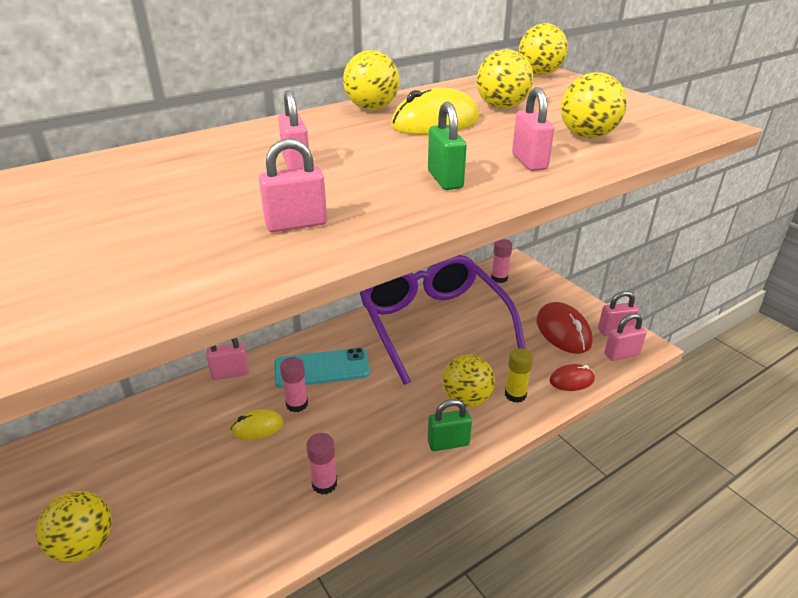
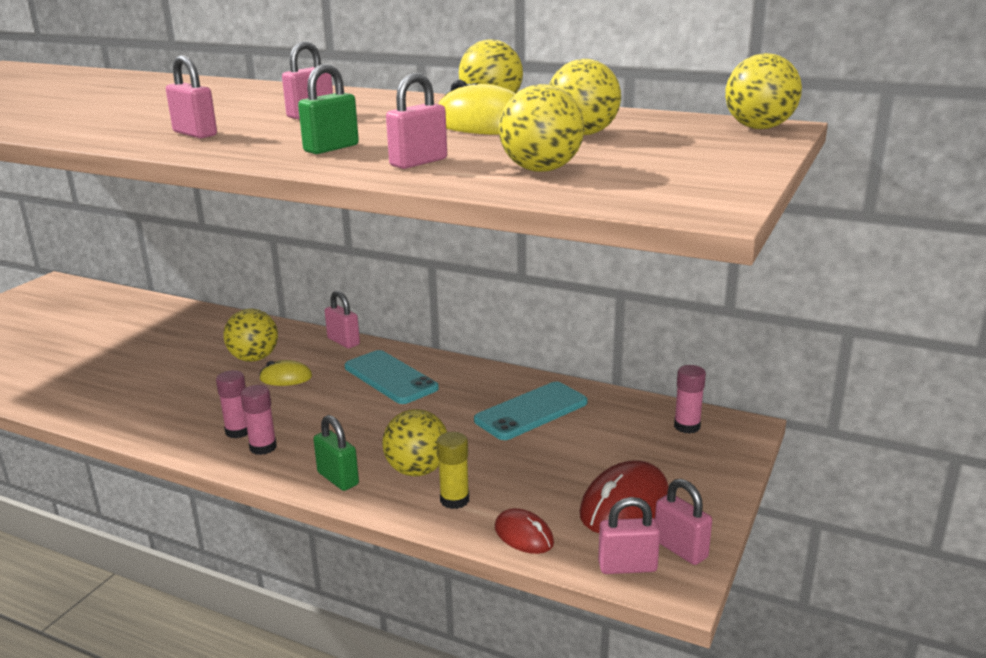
camera: 60 degrees right, 10 degrees down
yellow ball [36,491,112,562] -> yellow ball moved to [223,309,278,362]
yellow mouse [230,409,283,440] -> yellow mouse turned 45 degrees counterclockwise [259,360,312,386]
pink glue stick [280,357,308,412] -> pink glue stick moved to [241,385,277,455]
purple glasses [359,255,526,385] -> turquoise phone [474,382,588,440]
pink padlock [604,314,647,361] -> pink padlock turned 45 degrees counterclockwise [598,497,660,574]

